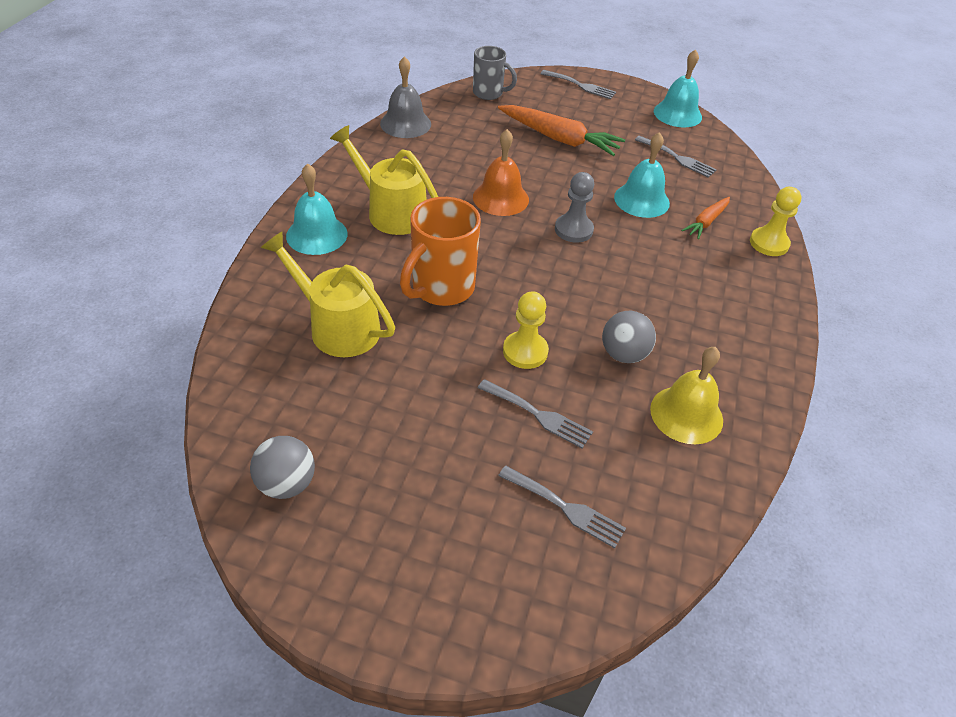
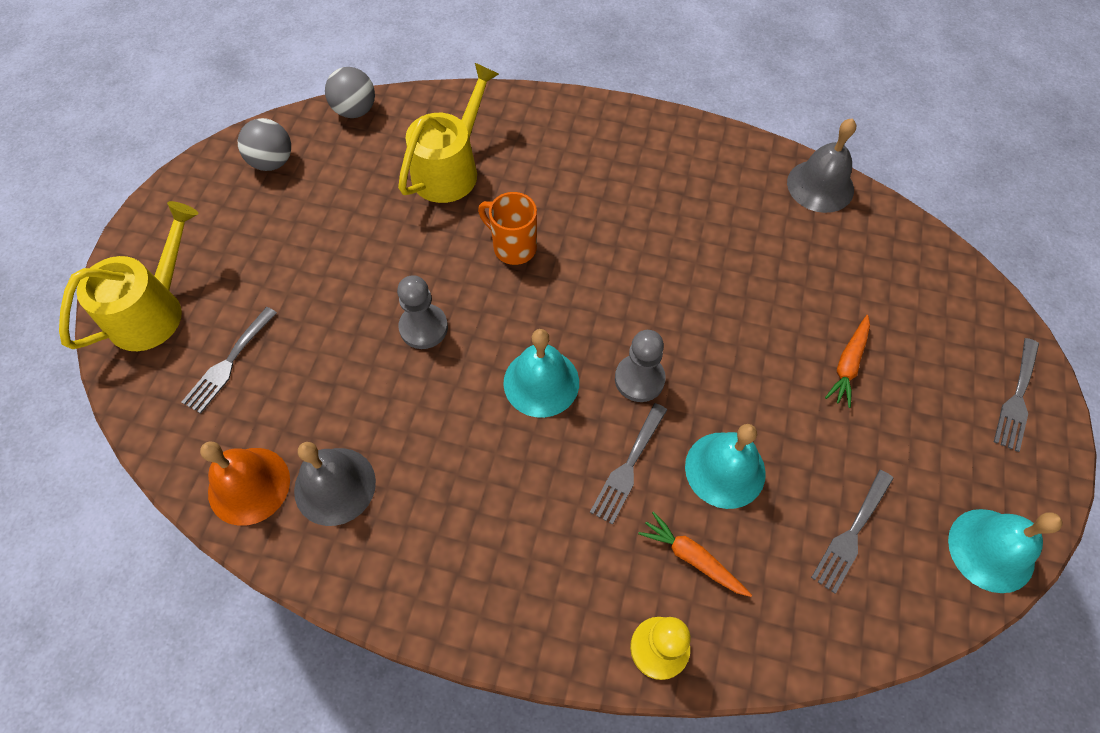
camera: 90 degrees right, 15 degrees up
turquoise bell [286,163,347,255] -> turquoise bell moved to [503,329,579,418]
yellow watering can [330,125,438,235] -> yellow watering can moved to [59,201,199,351]
orange mug [400,197,481,306] -> orange mug [478,192,537,265], size x0.64
grey mug [473,46,517,100] -> none
orange bell [473,129,529,216] -> orange bell moved to [200,441,290,526]
grey fork [478,379,593,448] -> grey fork moved to [590,403,667,525]
orange carrot [498,105,625,156] -> orange carrot [825,315,870,408], size x0.56
yellow pawn [503,291,549,369] -> grey pawn [397,275,448,349]
grey ball [602,311,656,363] -> grey ball moved to [325,67,375,118]
yellow bell [650,347,723,444] -> grey bell [294,442,376,526]

